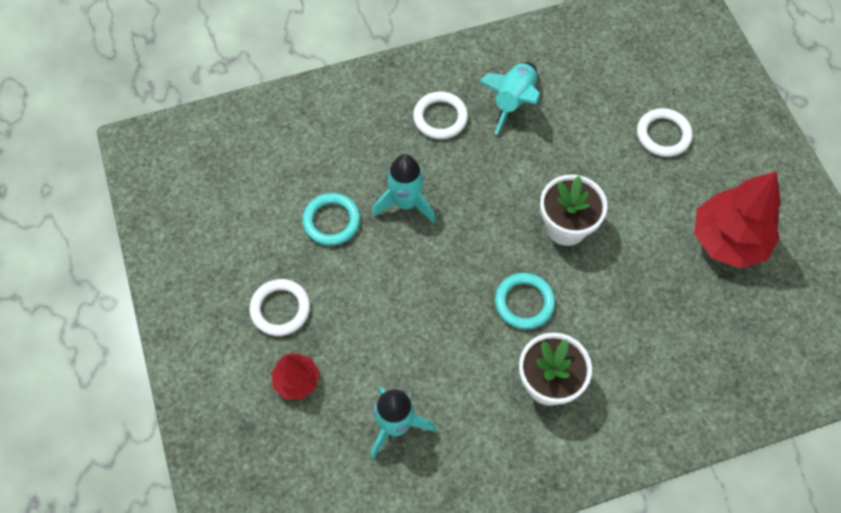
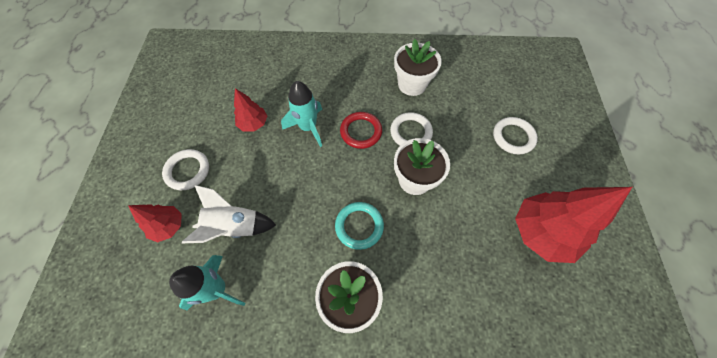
camera: 20 degrees right, 0 degrees up
turquoise ring [302,193,360,246] -> red tree [234,88,267,131]
white ring [413,91,468,139] -> white ring moved to [390,112,433,146]
turquoise rocket [478,62,540,135] -> white flower pot [394,39,442,96]
none -> white rocket [182,185,276,243]
none -> red ring [340,112,382,149]

